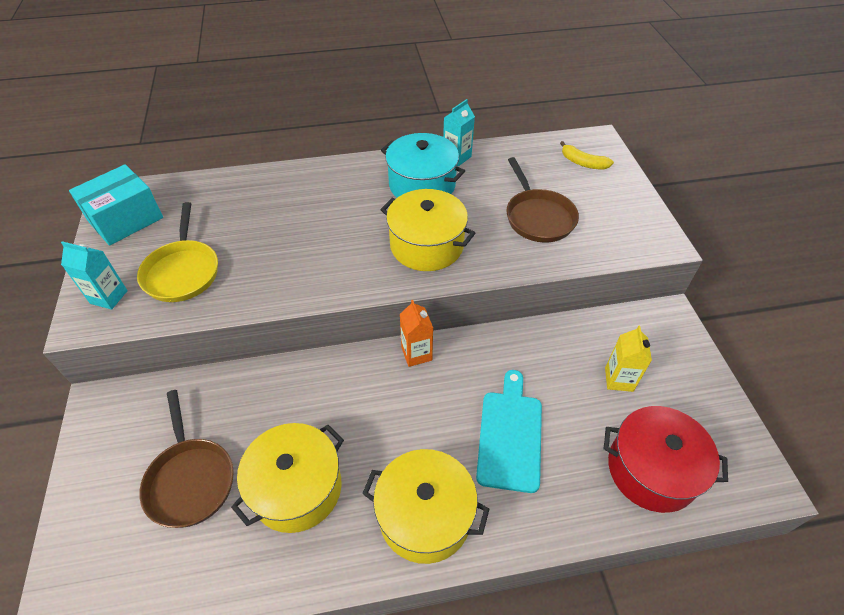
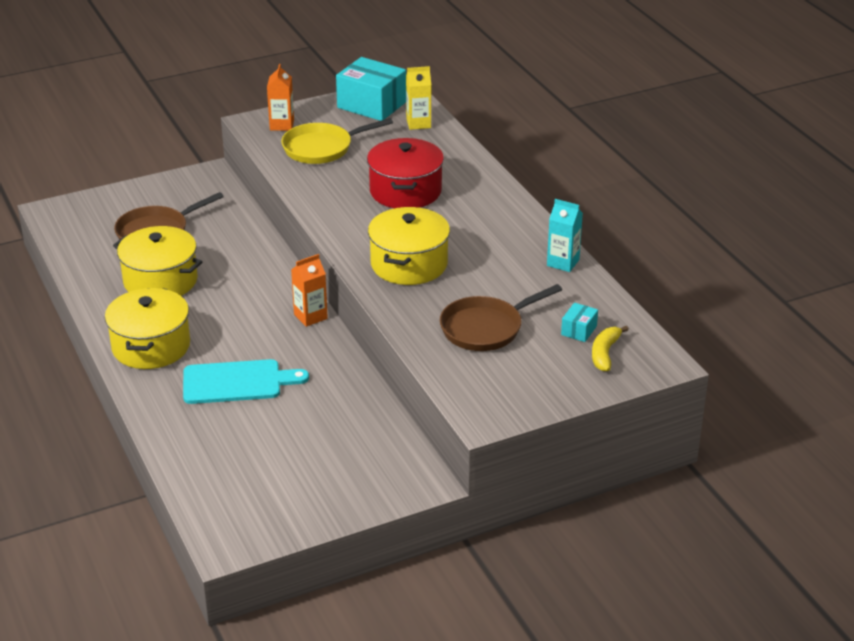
camera: 75 degrees right, 15 degrees down
turquoise carton [61,241,128,310] -> orange carton [267,64,294,131]
turquoise pot [381,133,465,198] -> none
red pot [604,406,728,513] -> red pot moved to [367,138,444,208]
yellow carton [605,326,652,392] -> yellow carton moved to [406,66,431,130]
none -> turquoise box [561,303,598,342]

